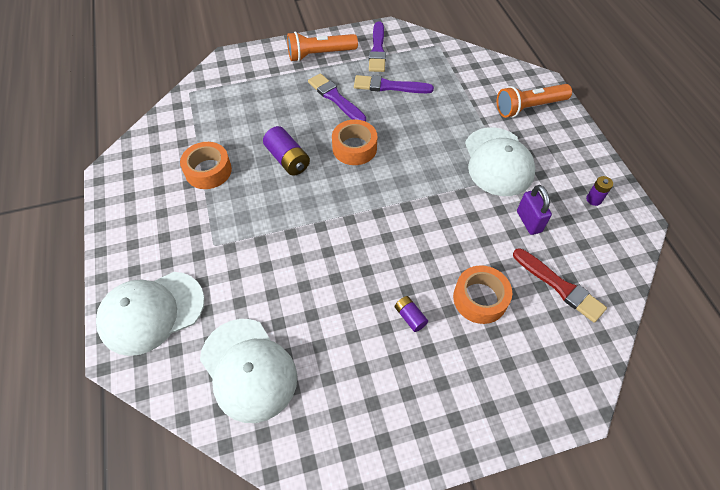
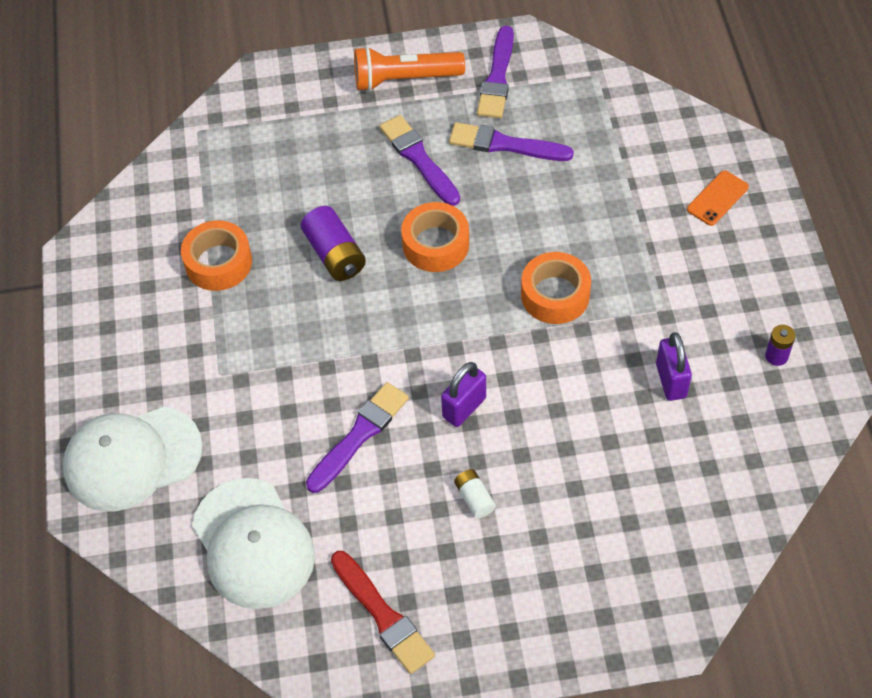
camera: 10 degrees right, 0 degrees up
purple battery [395,296,428,332] -> white battery [454,469,496,518]
orange tape [453,265,512,324] -> orange tape moved to [521,252,591,324]
white cap [465,127,535,196] -> none
orange flashlight [497,84,572,118] -> orange phone [687,170,749,226]
red brush [513,248,607,323] -> red brush moved to [331,551,435,674]
none -> purple brush [306,382,409,493]
none -> purple padlock [441,362,486,427]

